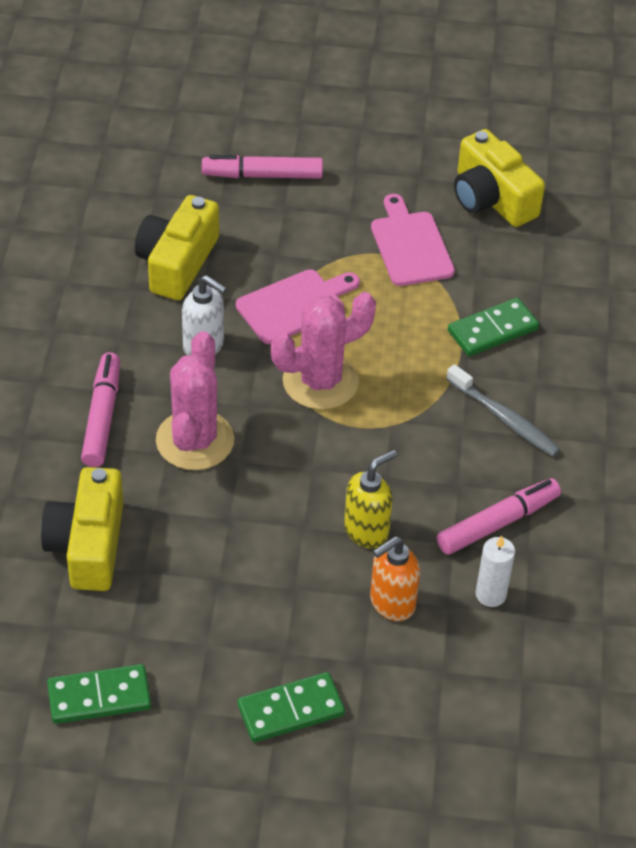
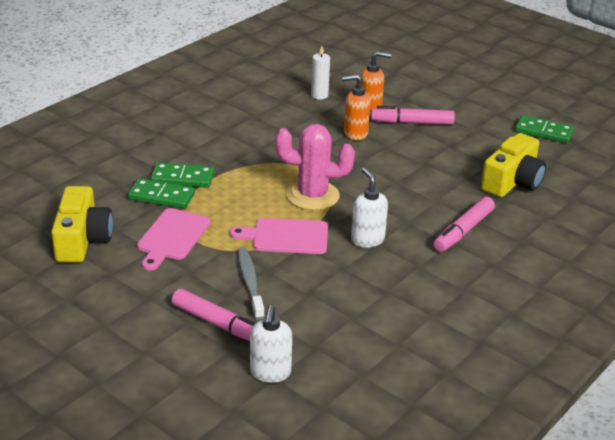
camera: 145 degrees left, 15 degrees down
yellow camera [135,195,219,300] -> none
pink cactus [156,331,234,470] -> none
green domino [237,672,345,742] -> green domino moved to [128,178,195,209]
yellow soap dispenser [344,450,397,548] -> orange soap dispenser [342,74,370,140]
pink marker [437,478,561,555] -> pink marker moved to [371,106,455,125]
grey toothbrush [446,364,560,456] -> grey toothbrush moved to [238,247,265,320]
none -> white soap dispenser [250,305,292,383]

